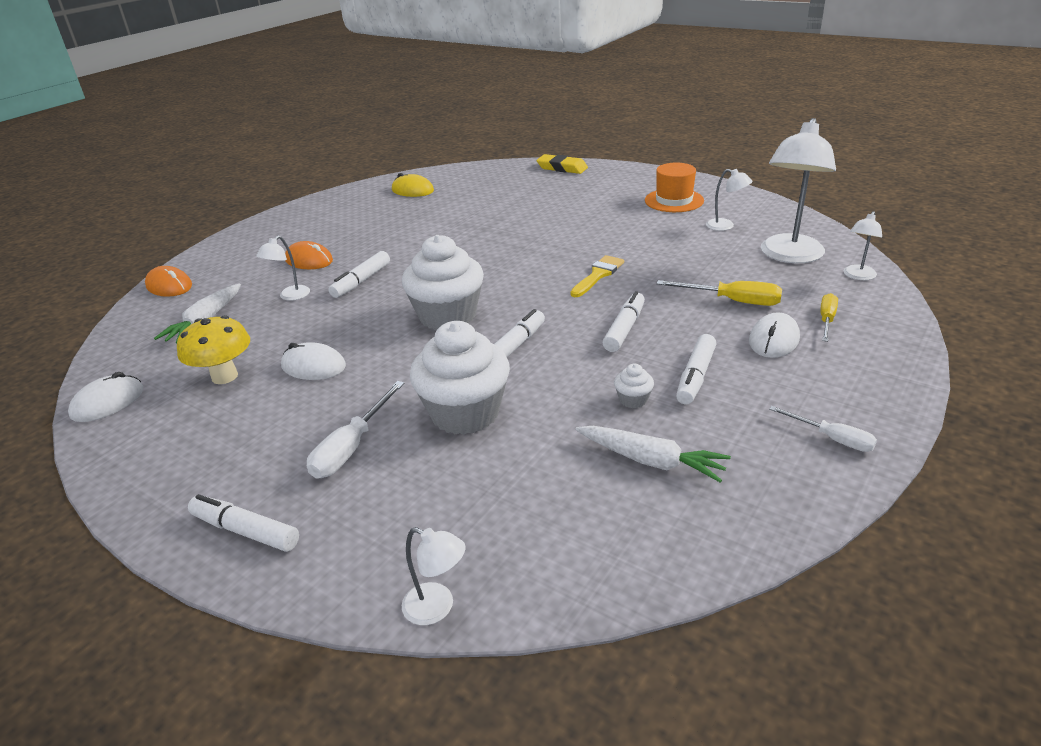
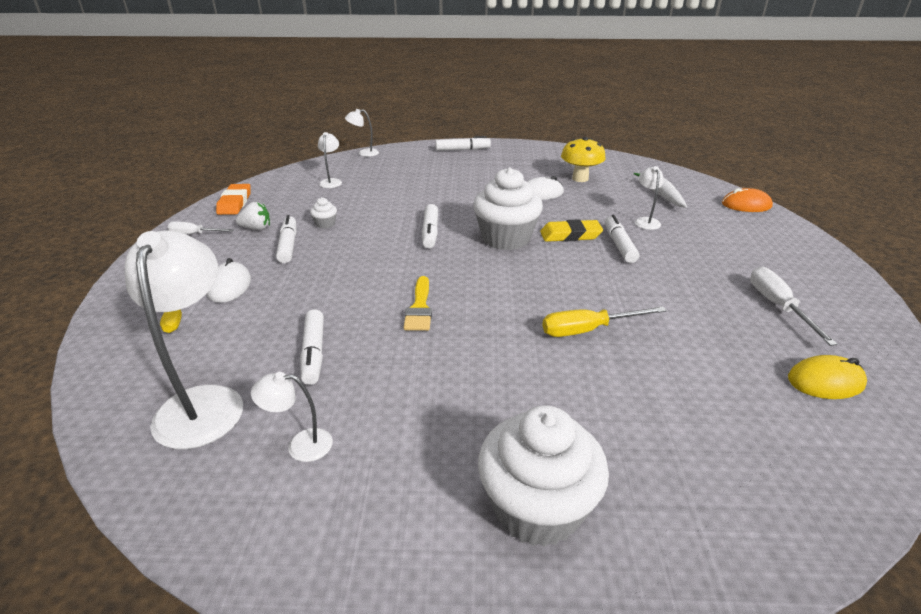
camera: 145 degrees right, 0 degrees up
white mouse [68,372,143,422] -> none
orange mouse [285,241,333,269] -> none
white screwdriver [307,381,405,479] -> white screwdriver moved to [750,267,838,346]
white cupcake [410,321,510,435] -> white cupcake moved to [478,405,609,547]
yellow eraser [537,154,588,174] -> yellow eraser moved to [540,219,603,242]
white carrot [576,426,731,482] -> none
white marker [602,291,645,352] -> white marker moved to [300,309,324,385]
orange hat [645,163,704,212] -> none
yellow screwdriver [657,280,782,306] -> yellow screwdriver moved to [542,306,667,337]
white lamp [844,211,882,280] -> white lamp moved to [318,132,342,188]
none -> orange eraser [216,184,251,215]
none -> white strawberry [236,202,270,230]

